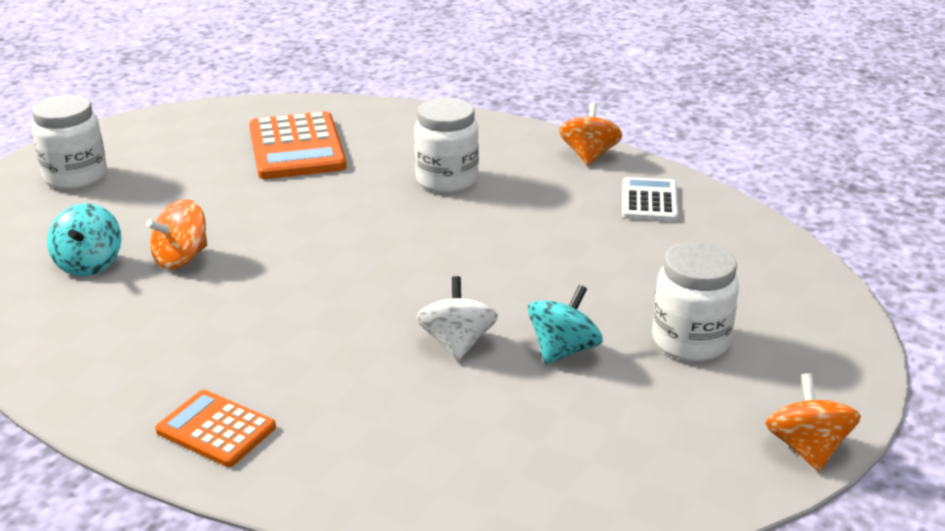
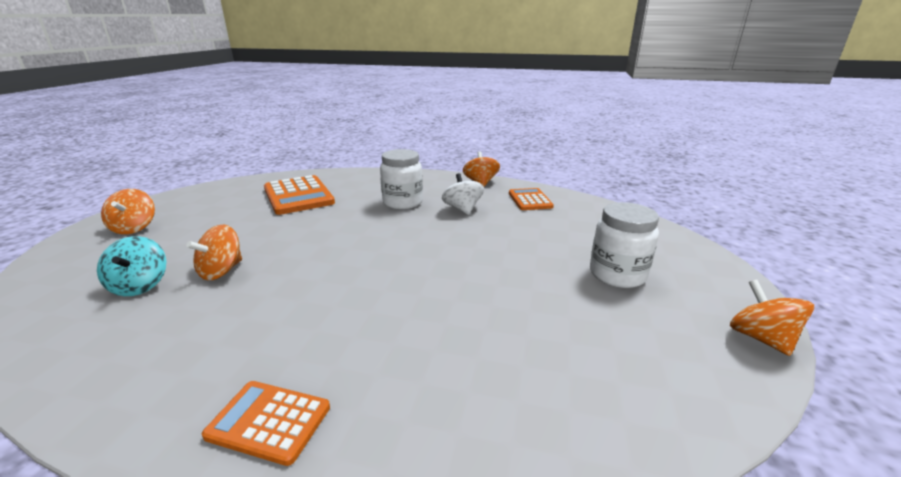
camera: 15 degrees left, 5 degrees down
white jar [32,95,107,190] -> orange spinning top [101,189,155,234]
white spinning top [416,276,498,361] -> white spinning top moved to [442,173,484,215]
turquoise spinning top [528,285,603,364] -> none
white calculator [622,177,678,221] -> orange calculator [509,188,554,210]

